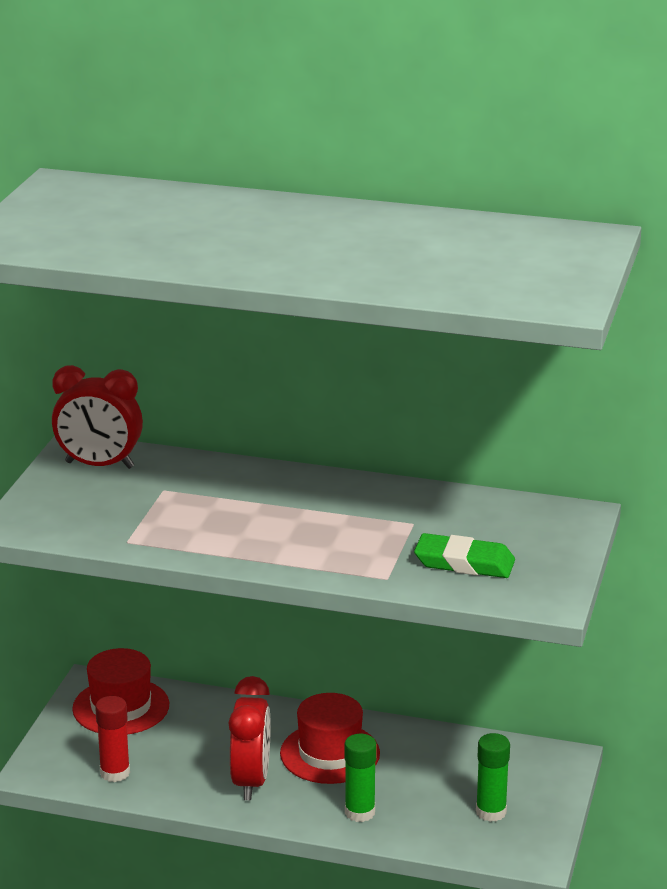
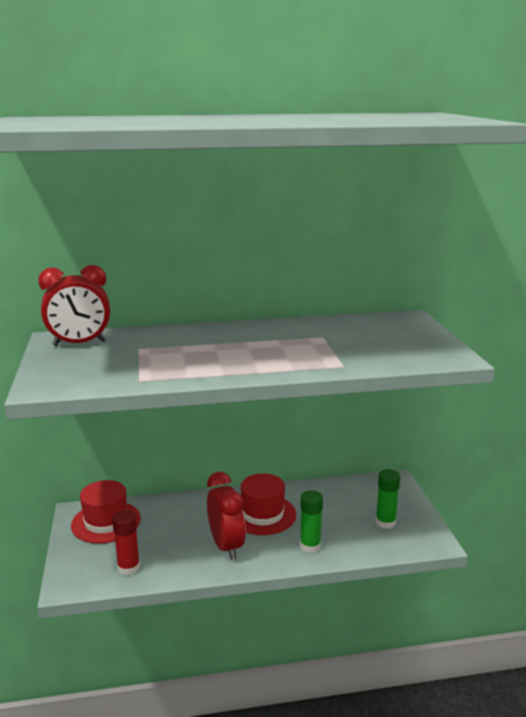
camera: 25 degrees left, 5 degrees down
green eraser [414,533,515,578] -> none

